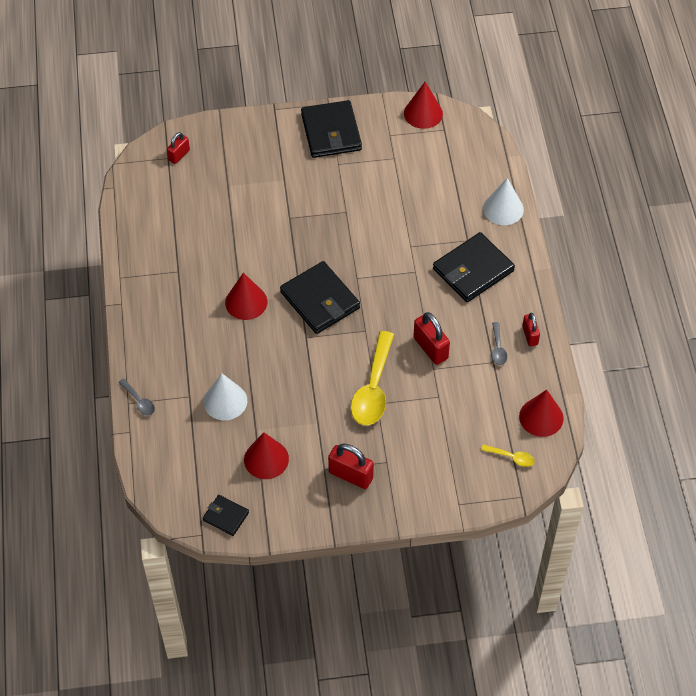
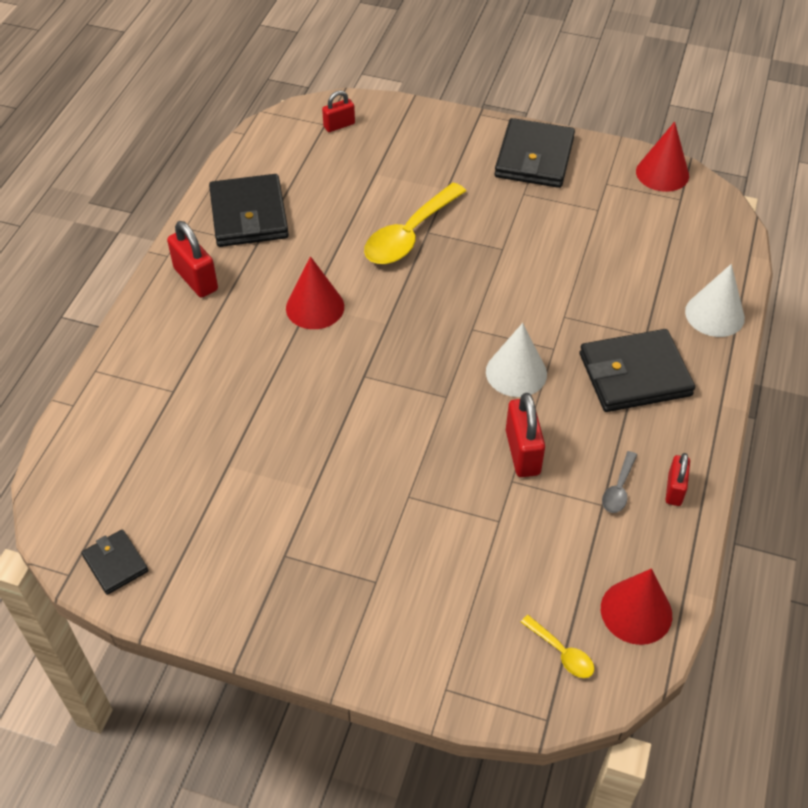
camera: 25 degrees right, 5 degrees down
grey spoon [118,378,155,415] -> none
white cone [204,373,247,420] -> white cone moved to [486,323,547,397]
red cone [244,432,289,479] -> none
black wallet [280,261,360,334] -> black wallet moved to [209,174,289,247]
red padlock [328,444,374,489] -> red padlock moved to [167,221,218,298]
yellow spoon [351,331,394,425] -> yellow spoon moved to [364,183,466,264]

